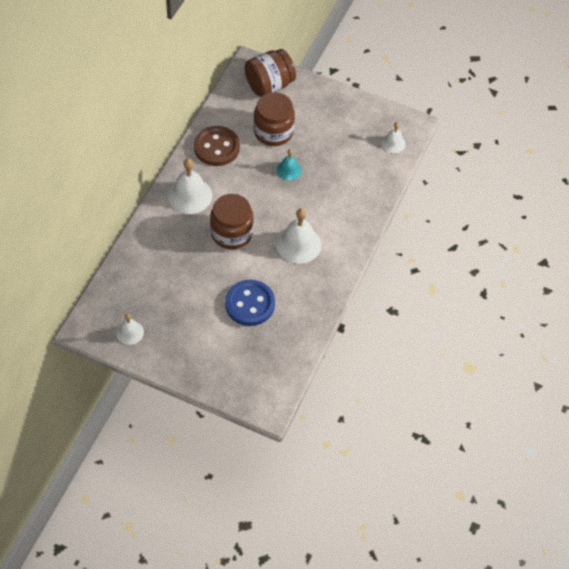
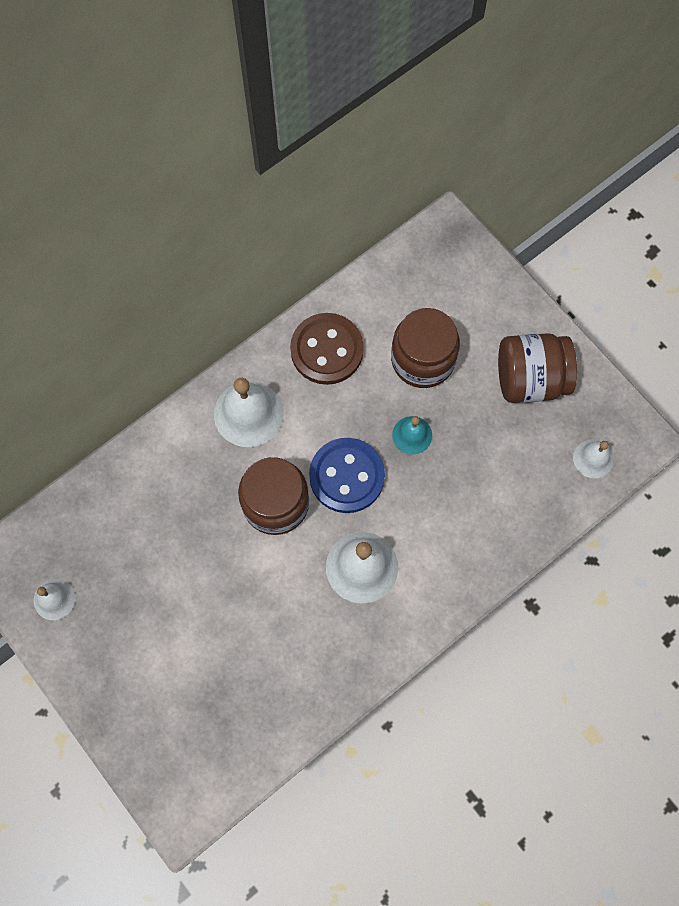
camera: 30 degrees right, 15 degrees up
blue button [225,280,275,326] -> blue button moved to [309,438,385,513]
brown jar [245,49,296,97] -> brown jar moved to [498,333,577,403]

